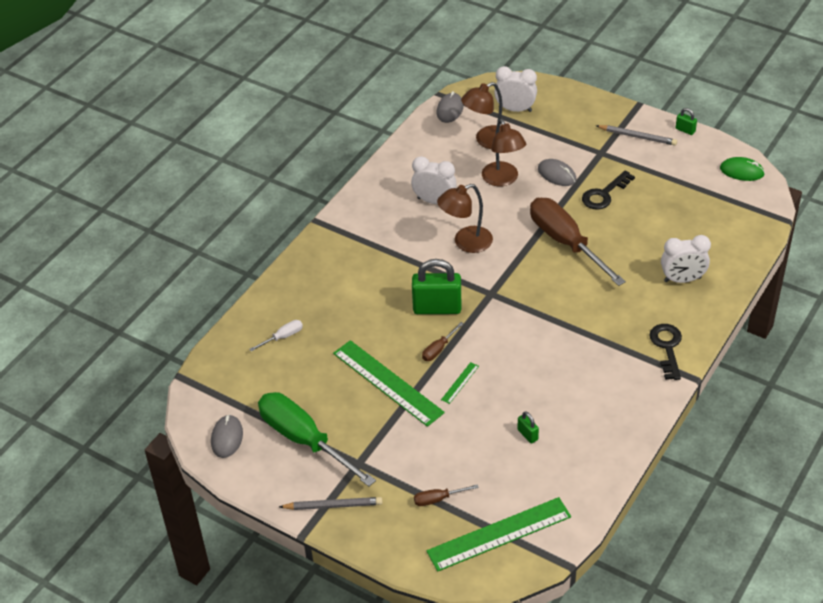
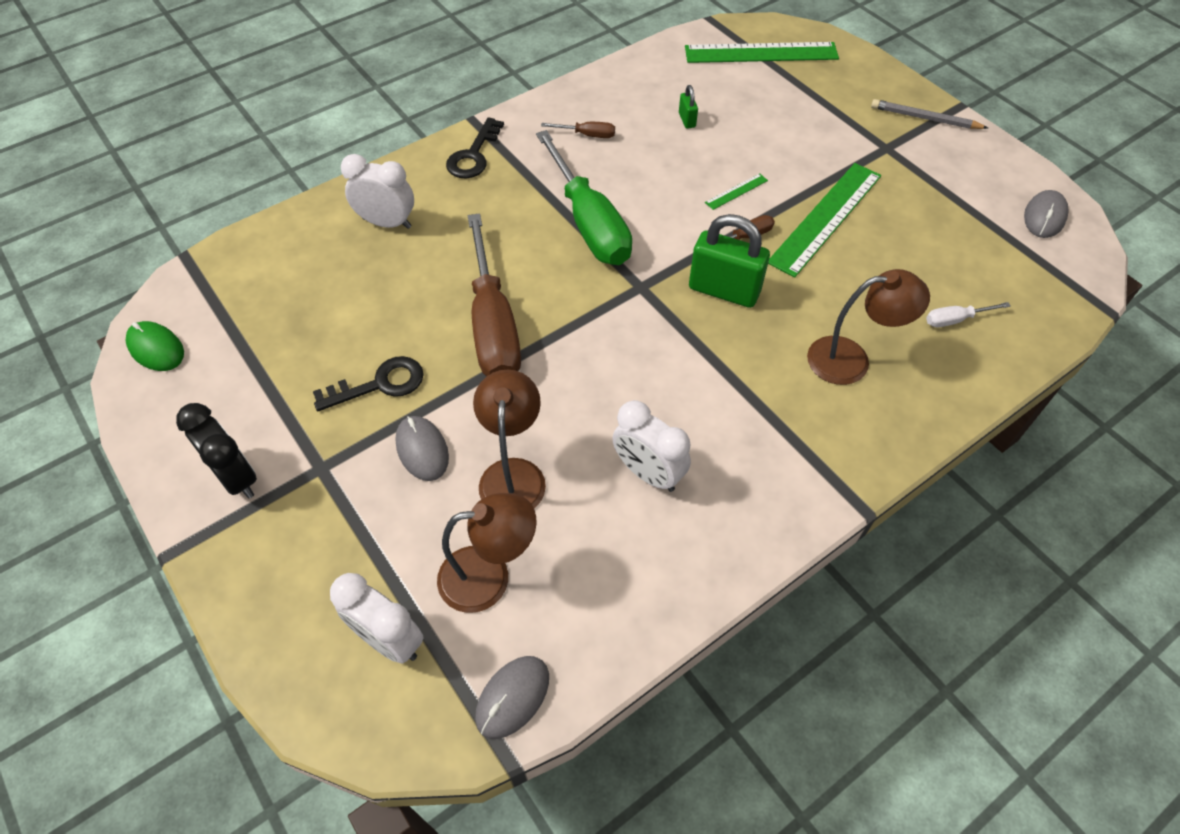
camera: 160 degrees left, 10 degrees up
green screwdriver [258,392,376,487] -> green screwdriver moved to [536,130,632,265]
green ruler [333,340,445,427] -> green ruler turned 60 degrees clockwise [768,163,881,278]
brown screwdriver [414,484,479,506] -> brown screwdriver moved to [541,122,615,138]
brown lamp [437,184,493,253] -> brown lamp moved to [807,269,930,385]
grey pencil [597,125,677,146] -> black clock [176,403,257,498]
green padlock [676,108,697,135] -> none

